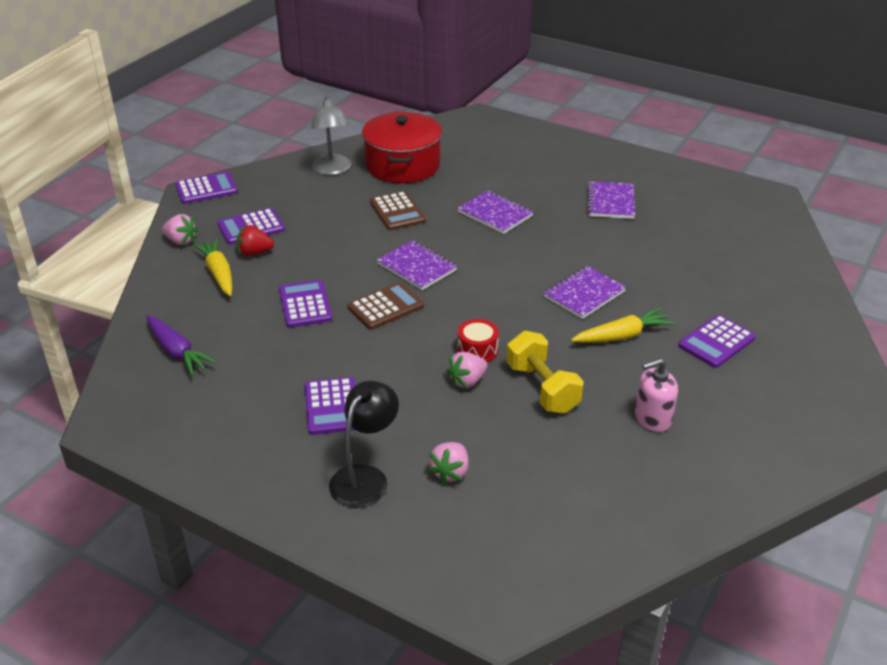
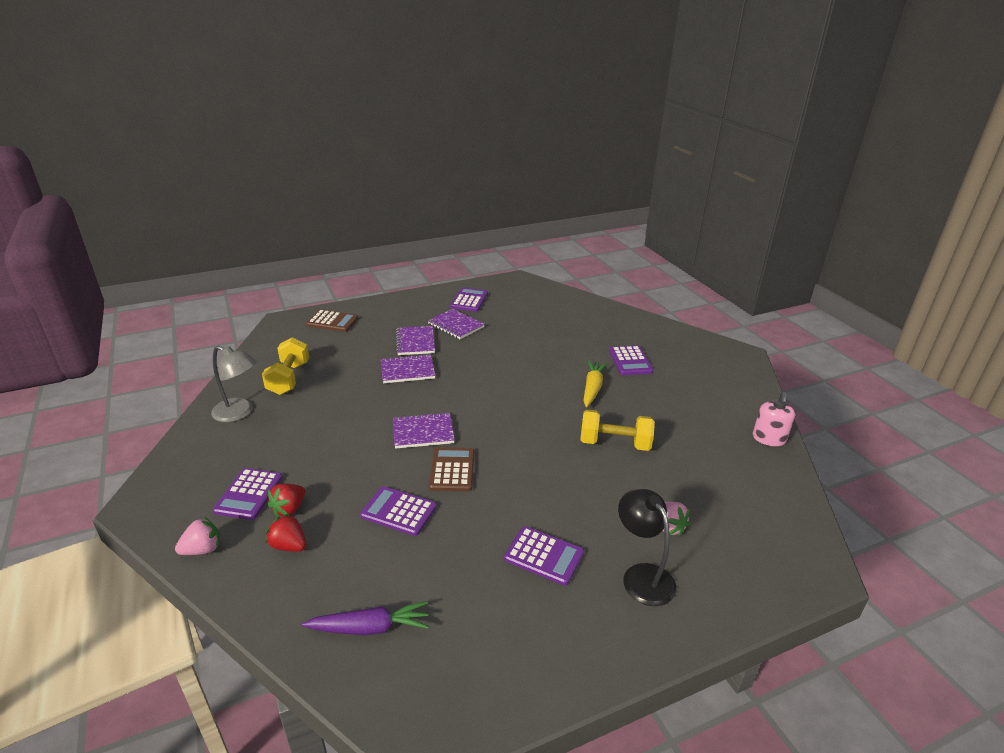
camera: 55 degrees left, 5 degrees down
purple calculator [175,172,238,204] -> purple calculator moved to [450,287,488,312]
yellow carrot [193,238,232,296] -> red strawberry [266,513,306,552]
red pot [362,112,442,183] -> yellow dumbbell [262,337,309,395]
brown calculator [370,191,426,230] -> brown calculator moved to [306,309,358,332]
pink strawberry [446,352,488,388] -> none
red drum [458,319,499,362] -> none
purple notebook [544,266,626,319] -> purple notebook moved to [396,326,435,355]
pink soap dispenser [635,359,678,432] -> pink soap dispenser moved to [753,392,795,446]

